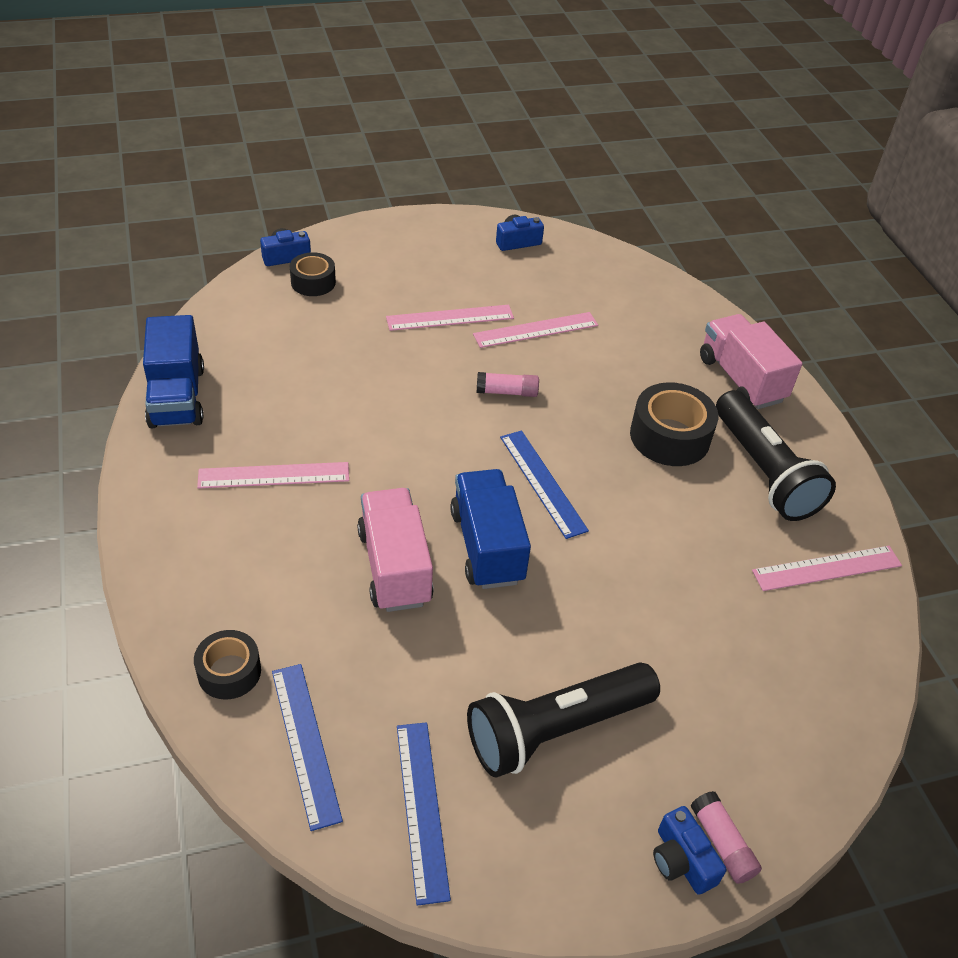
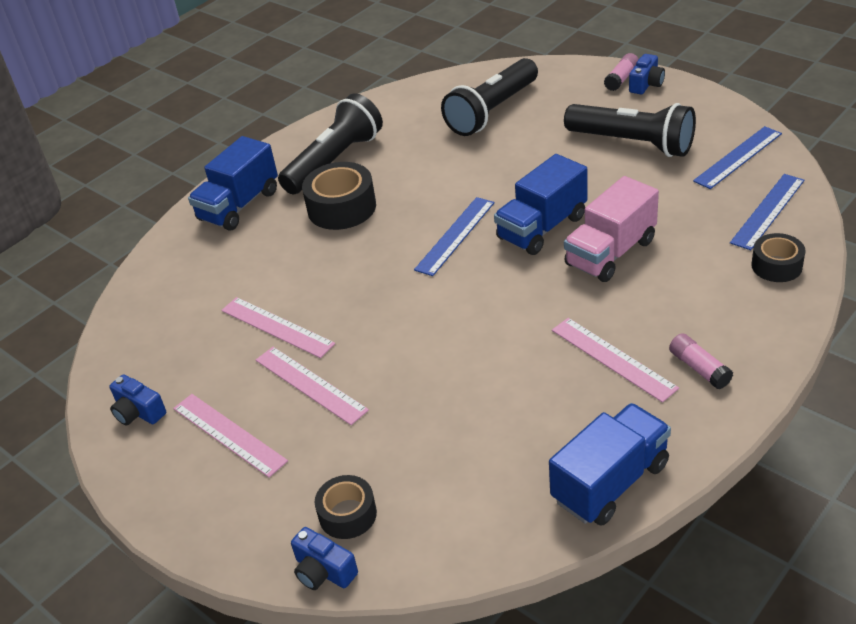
camera: 115 degrees left, 5 degrees down
pink glue stick [477,372,539,397] -> pink glue stick moved to [669,333,733,390]
pink truck [700,314,802,409] -> blue truck [188,136,278,230]
pink ruler [752,546,902,591] -> pink ruler moved to [173,394,288,477]
none -> black flashlight [441,58,538,136]

